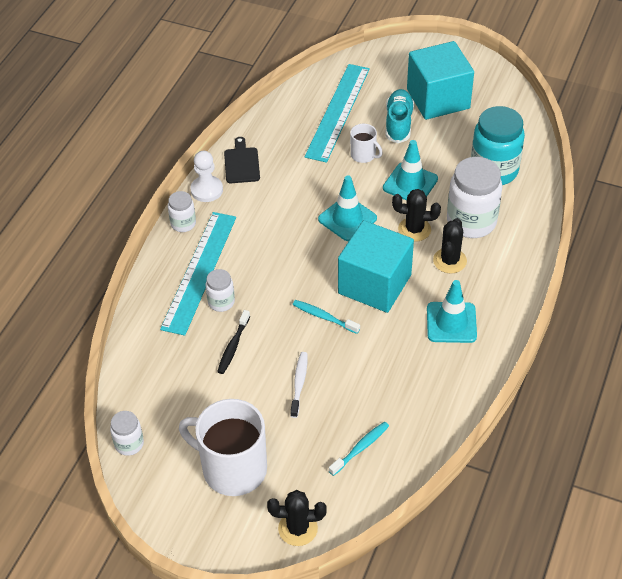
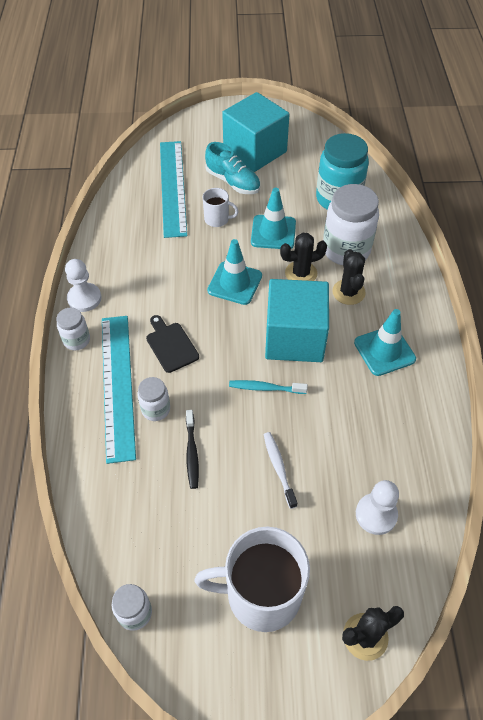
camera: 25 degrees left, 5 degrees up
black cutting board [224,137,260,183] -> black cutting board moved to [146,315,199,373]
turquoise toothbrush [329,421,389,476] -> white pawn [356,480,399,535]
turquoise shoe [386,89,414,144] -> turquoise shoe turned 150 degrees clockwise [205,142,260,194]

